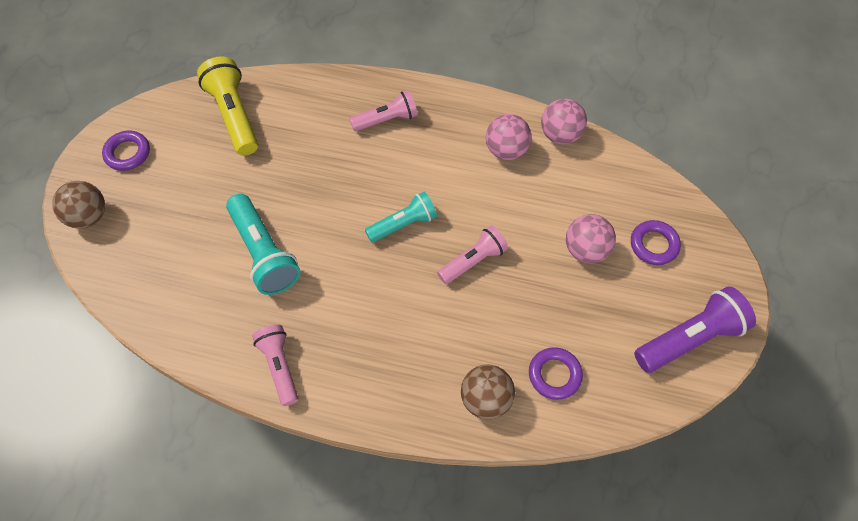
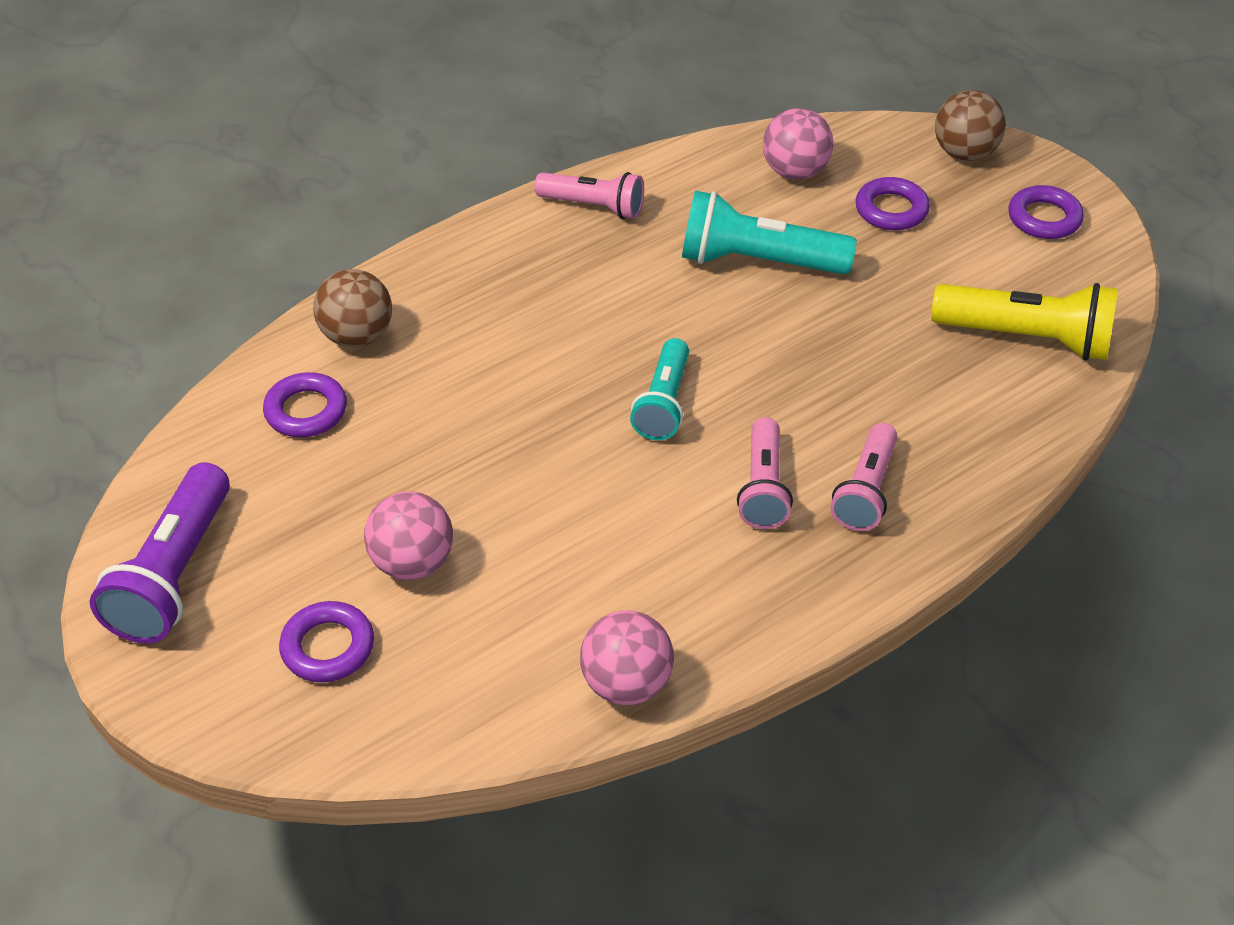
camera: 130 degrees right, 15 degrees down
pink flashlight [437,225,508,284] -> pink flashlight moved to [737,417,793,529]
pink ball [486,114,532,160] -> pink ball moved to [763,108,833,180]
none -> purple ring [856,177,930,230]

